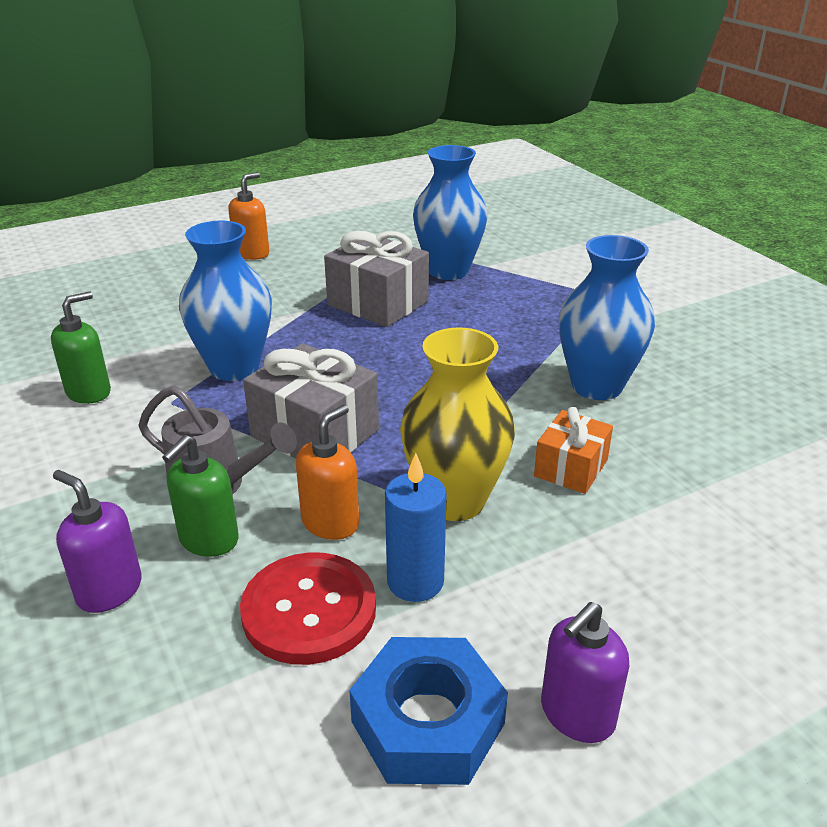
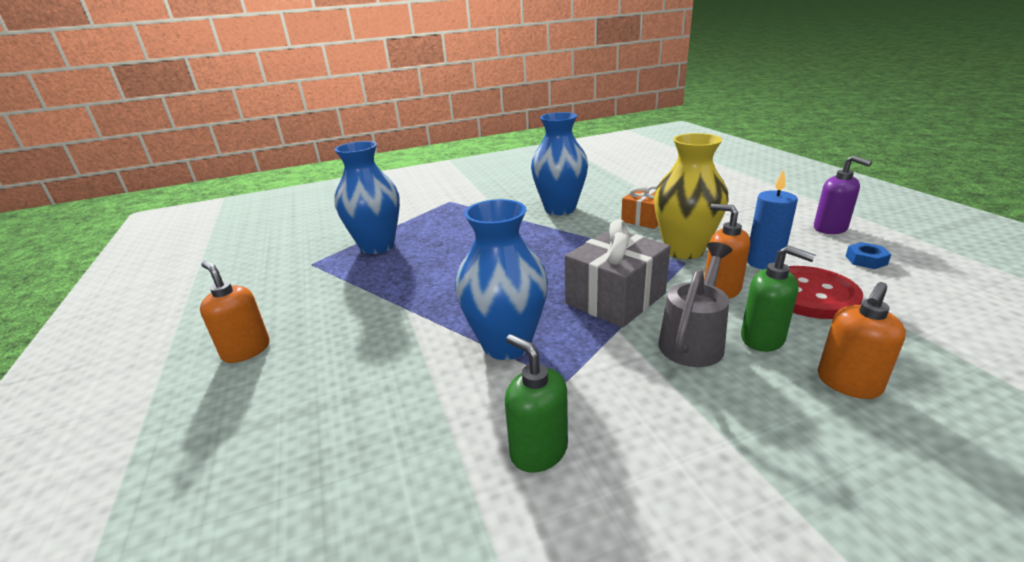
camera: 80 degrees left, 5 degrees down
purple soap dispenser [53,470,142,613] -> orange soap dispenser [818,282,906,399]
grey gift [324,231,429,327] -> none
blue nut [349,637,508,785] -> blue nut [846,242,891,269], size x0.46

